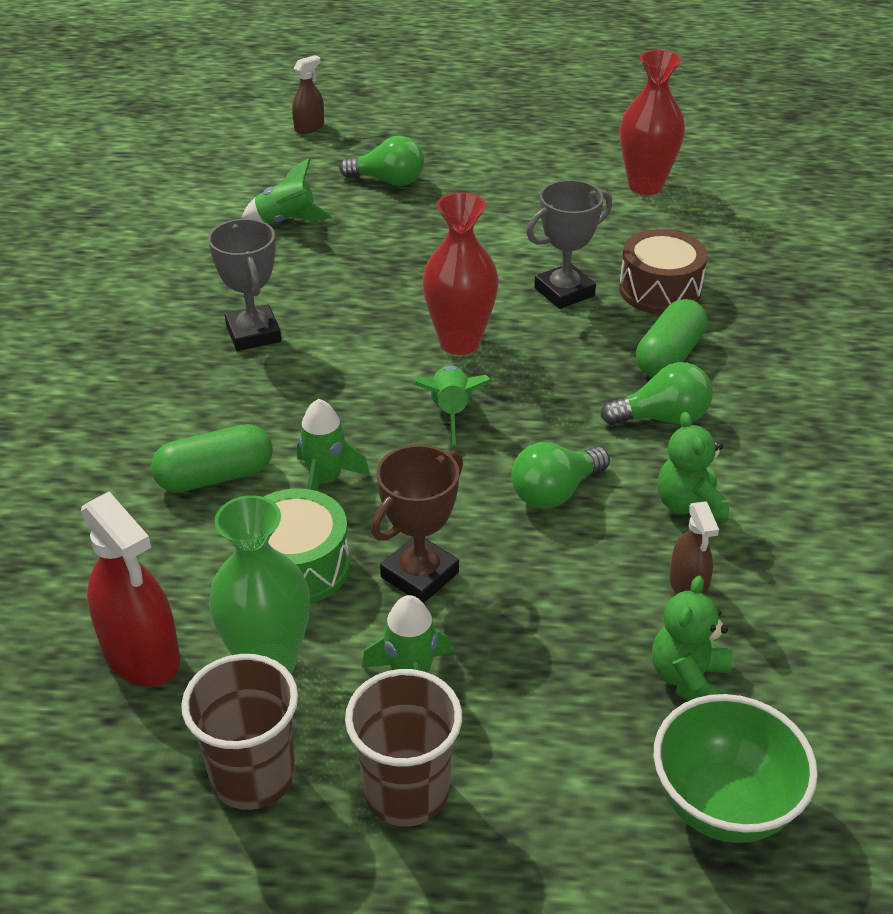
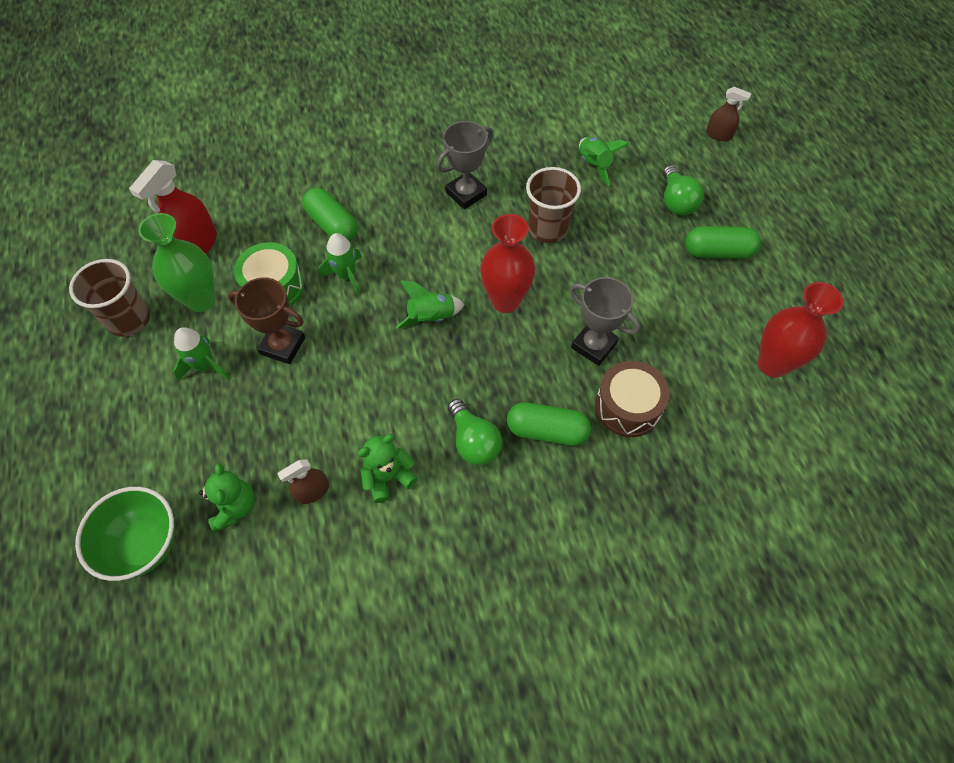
camera: 70 degrees right, 20 degrees up
brown cup [345,669,462,826] -> brown cup moved to [526,167,581,243]
green light bulb [511,442,610,509] -> none
green teddy bear [652,576,732,701] -> green teddy bear turned 75 degrees clockwise [199,463,255,533]
none -> green capsule [685,226,761,259]

